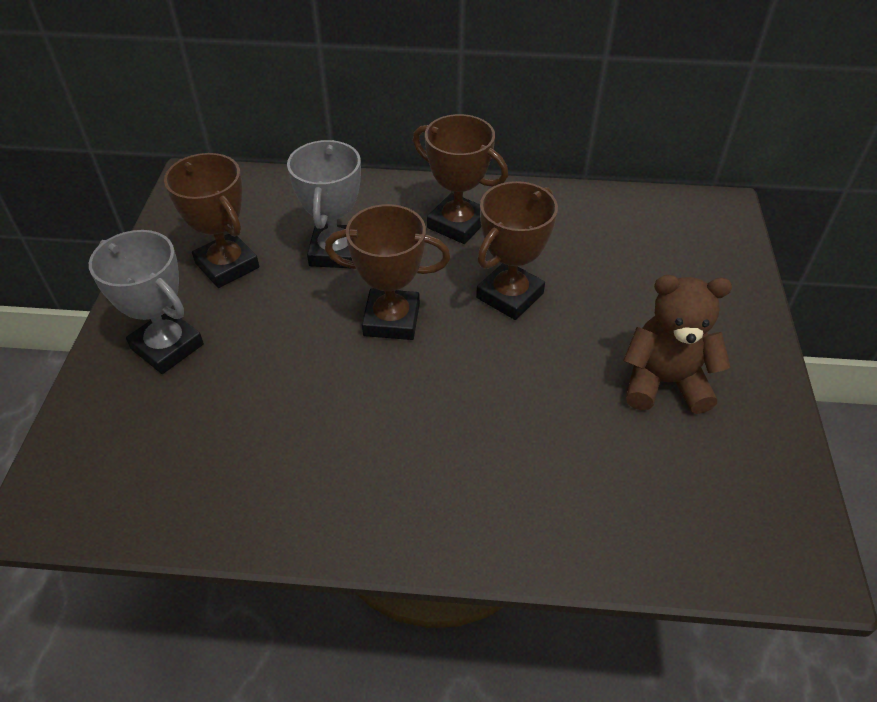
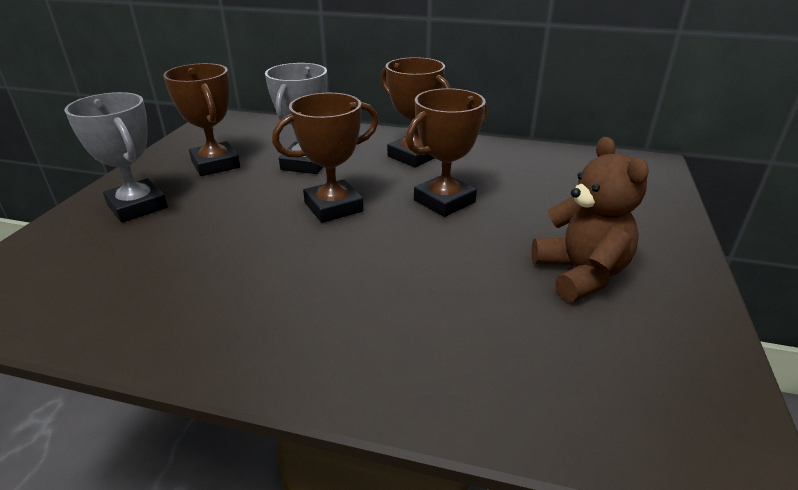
camera: 10 degrees right, 15 degrees down
brown trophy [325,204,451,340] -> brown trophy turned 45 degrees counterclockwise [272,93,379,223]
brown teddy bear [623,275,732,414] -> brown teddy bear turned 60 degrees clockwise [531,137,649,302]

